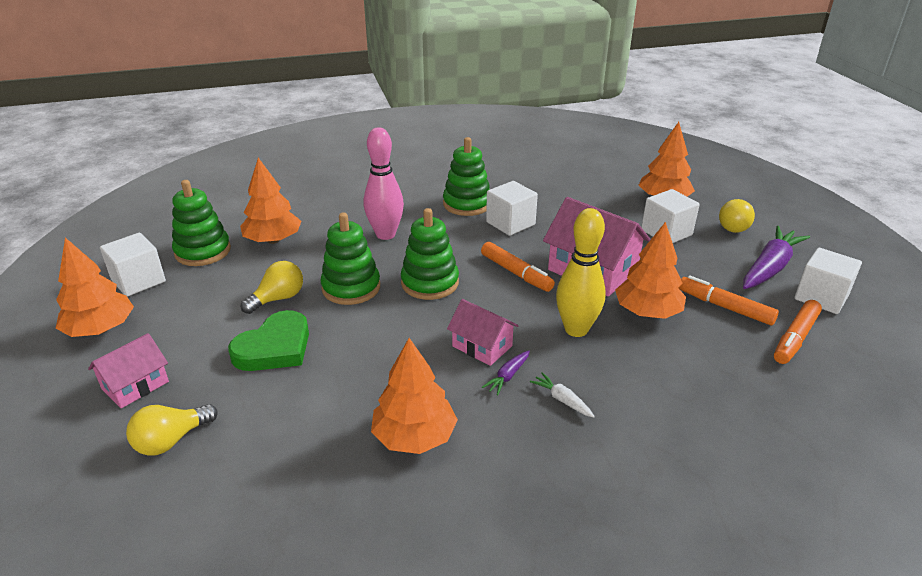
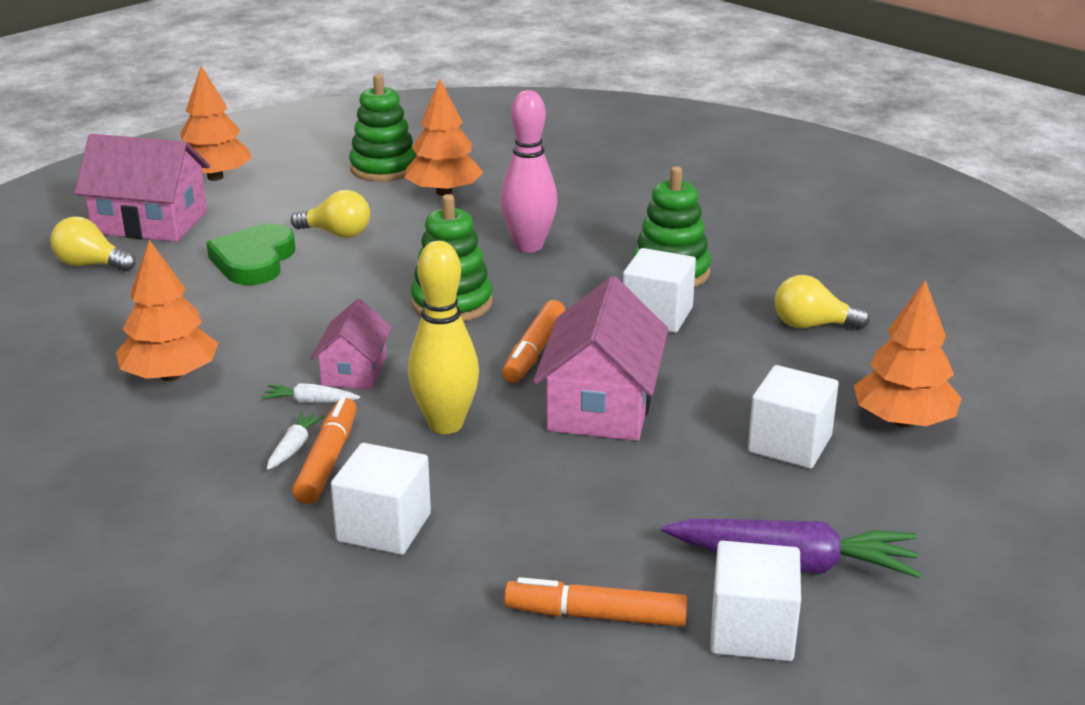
camera: 60 degrees right, 5 degrees down
pink house [88,333,169,408] -> pink house [74,134,210,242], size x1.71
white cube [100,233,166,297] -> white cube moved to [331,443,431,555]
green heart [228,310,309,371] -> green heart turned 90 degrees clockwise [206,224,296,285]
green stacking toy [321,212,380,305] -> none
purple carrot [482,351,530,395] -> white carrot [262,383,360,403]
orange tree [615,222,686,319] -> none
orange marker [678,275,779,326] -> orange marker moved to [292,397,357,504]
yellow light bulb [719,199,755,233] -> yellow light bulb moved to [775,275,870,329]

